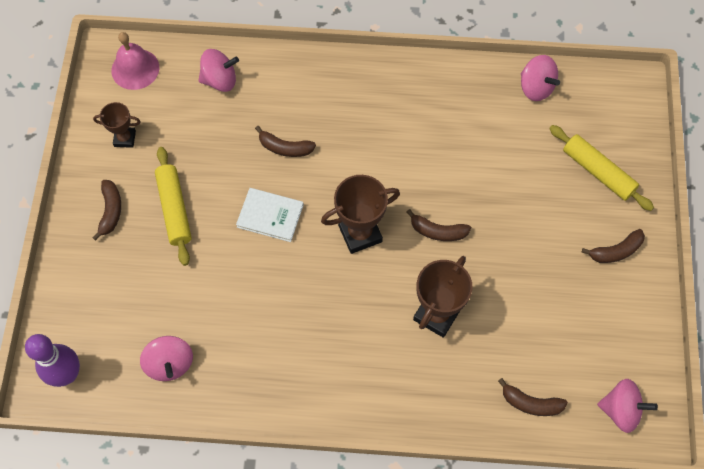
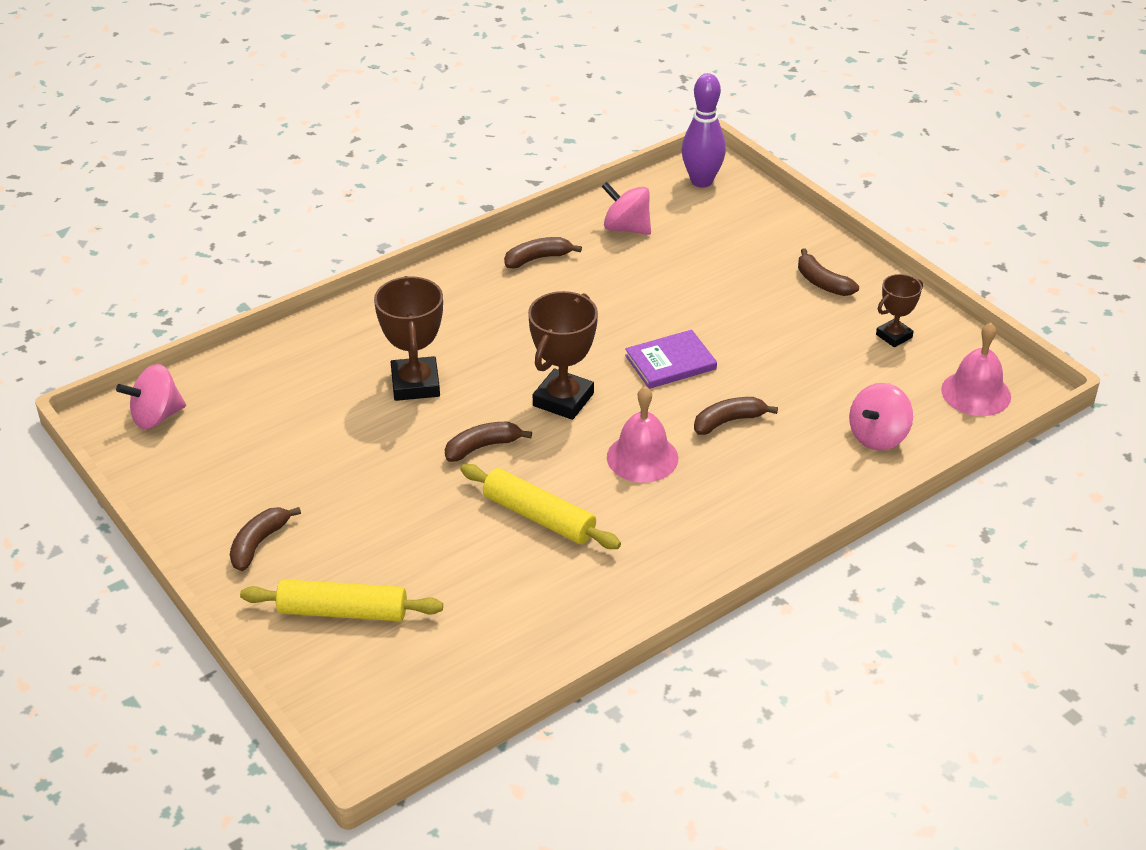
camera: 140 degrees right, 25 degrees down
yellow rolling pin [155,147,192,266] -> yellow rolling pin moved to [461,464,621,549]
white book [236,188,304,242] -> purple book [625,330,717,389]
brown banana [498,378,568,416] -> brown banana moved to [504,237,582,269]
pink spinning top [521,55,560,101] -> none
none -> pink bell [607,386,678,483]

